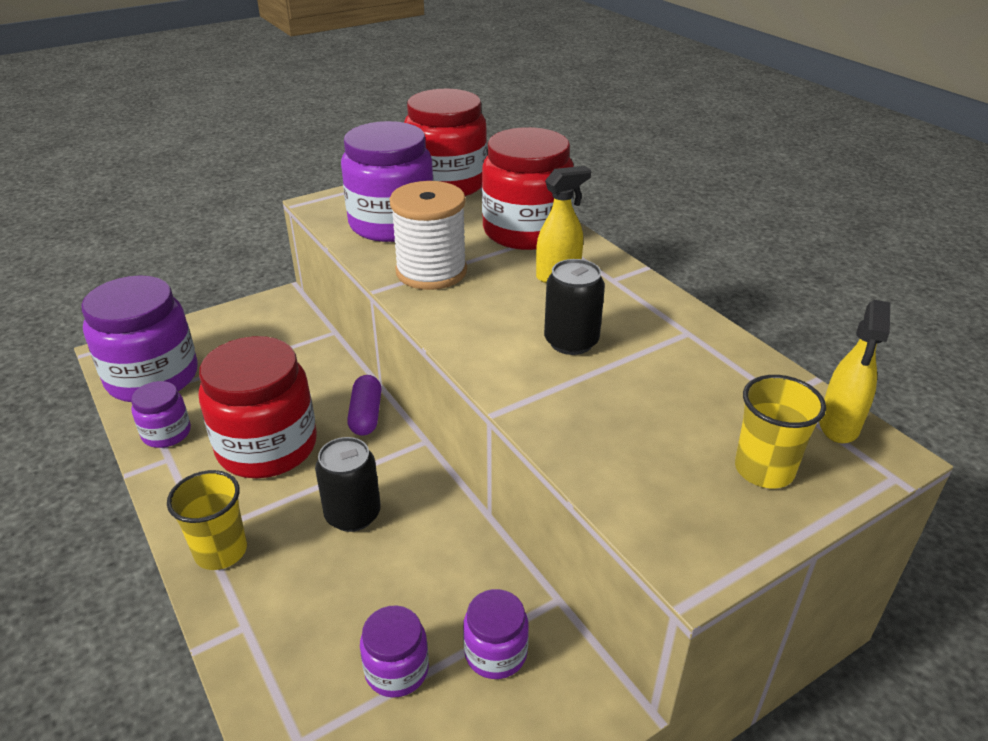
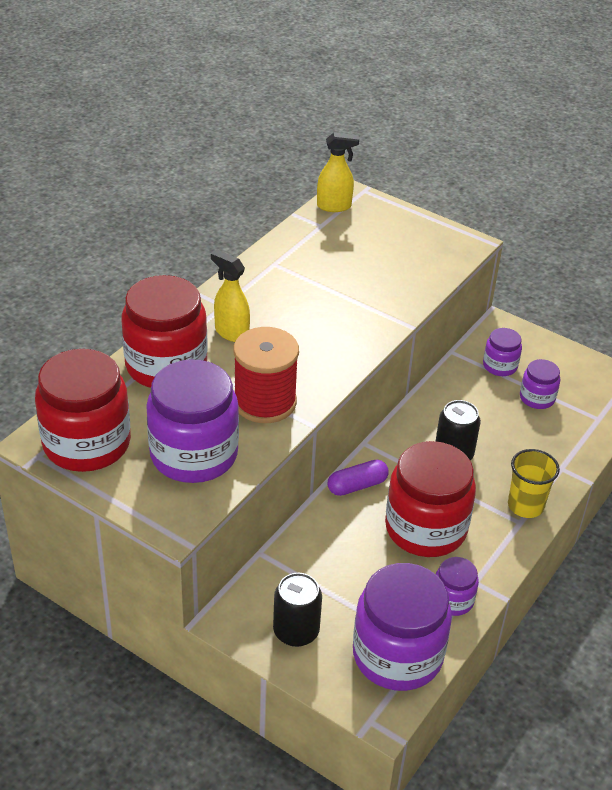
camera: 115 degrees left, 5 degrees up
white spool [390,181,467,290] -> red spool [234,327,299,423]
black can [544,259,605,355] -> black can moved to [273,573,322,647]
yellow cup [735,375,826,488] -> none

